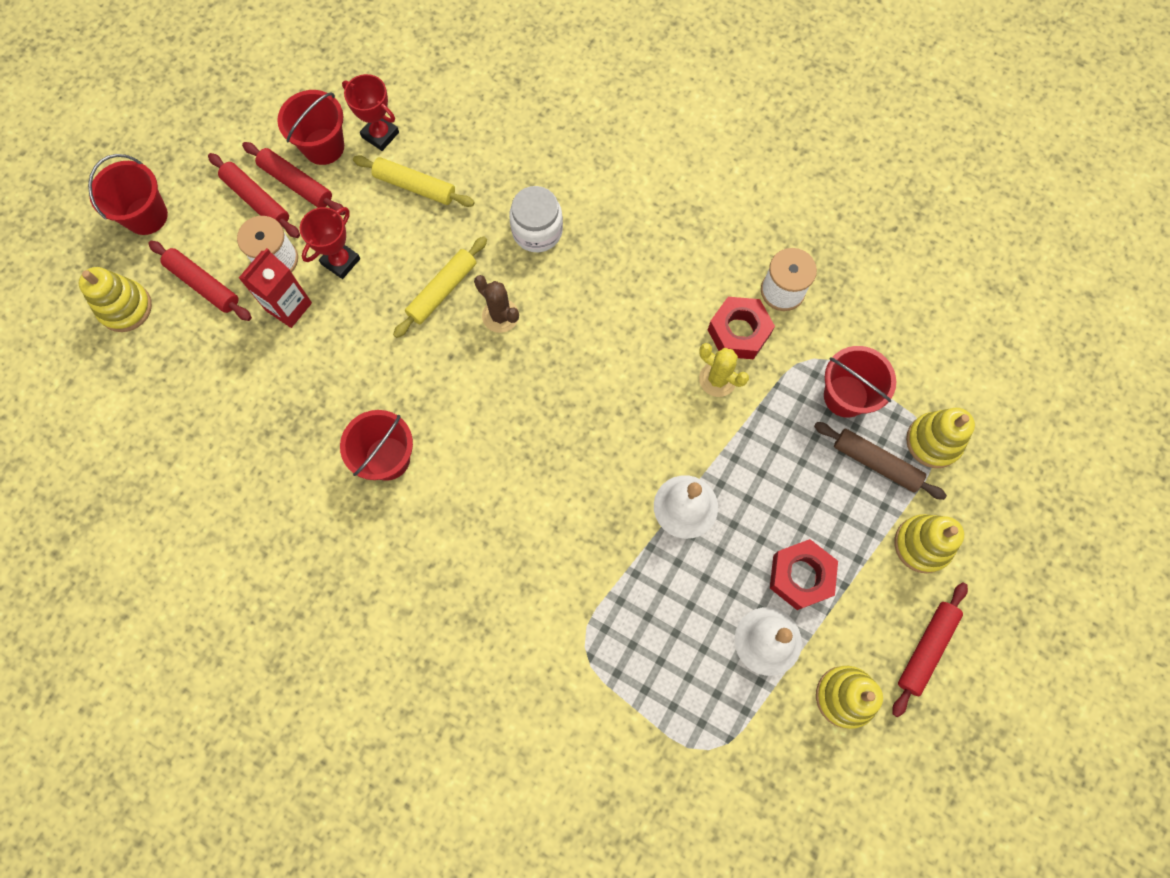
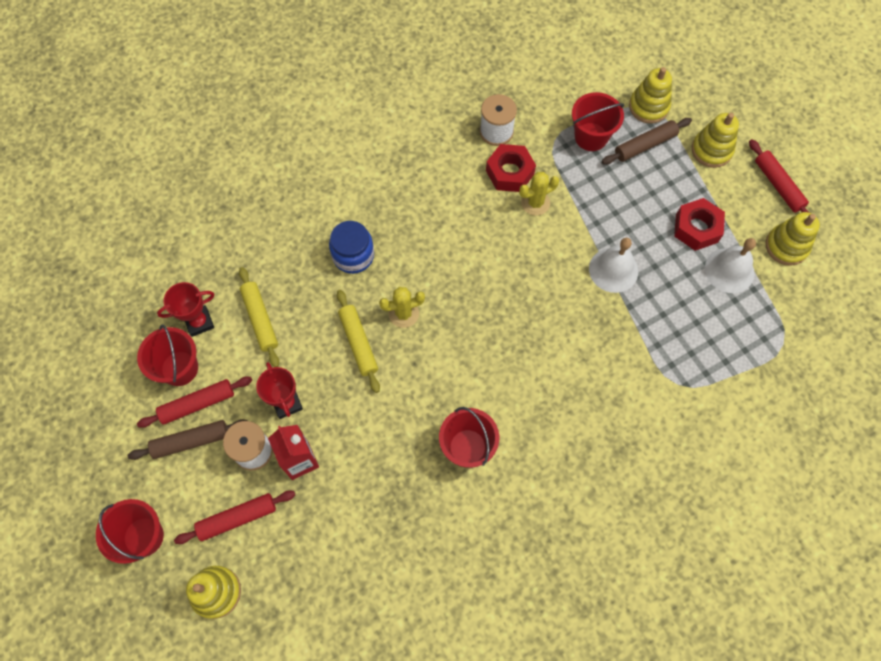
camera: 60 degrees left, 5 degrees down
red rolling pin [208,153,300,238] -> brown rolling pin [128,419,248,460]
yellow rolling pin [353,155,475,207] -> yellow rolling pin turned 75 degrees counterclockwise [239,267,279,367]
brown cactus [474,275,519,333] -> yellow cactus [379,287,425,328]
white jar [509,186,563,252] -> blue jar [329,221,374,274]

